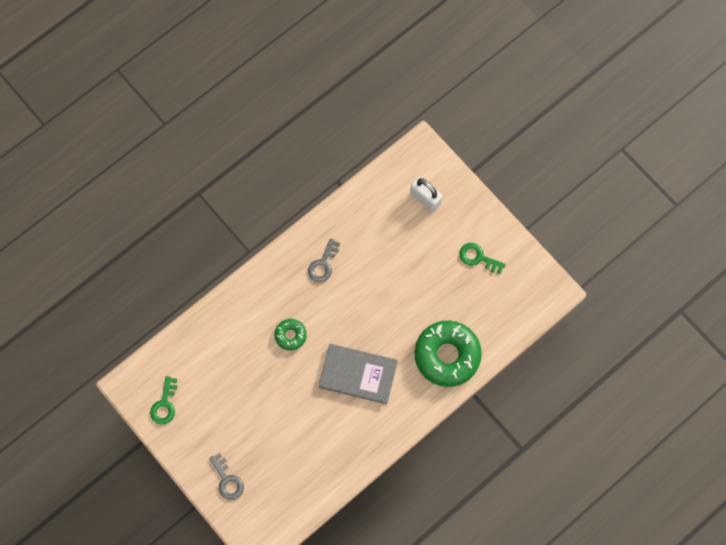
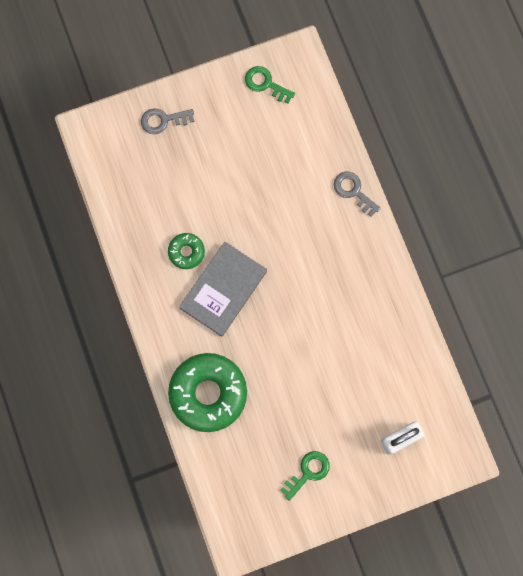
camera: 110 degrees right, 5 degrees up
green donut [275,319,307,350] -> green donut moved to [168,233,205,269]
grey key [308,238,340,283] -> grey key moved to [334,172,381,217]

